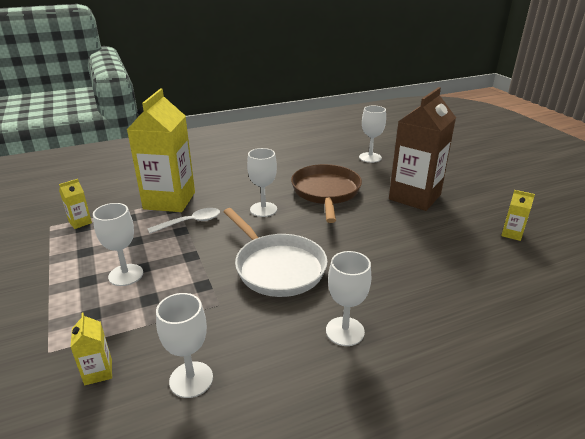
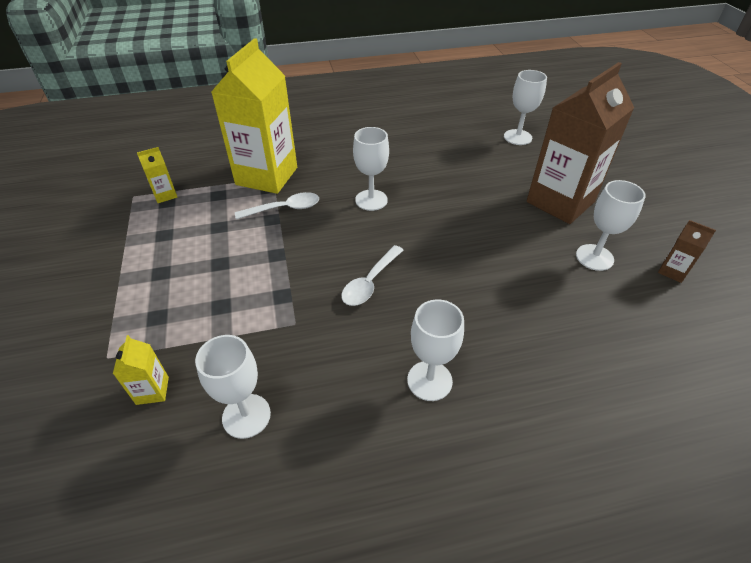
camera: 10 degrees right, 15 degrees up
white goblet [93,203,143,286] -> white goblet moved to [576,180,646,271]
white pan [224,208,328,297] -> white spoon [341,245,403,306]
brown pan [291,164,362,223] -> none
yellow carton [501,190,535,241] -> brown carton [658,220,716,283]

